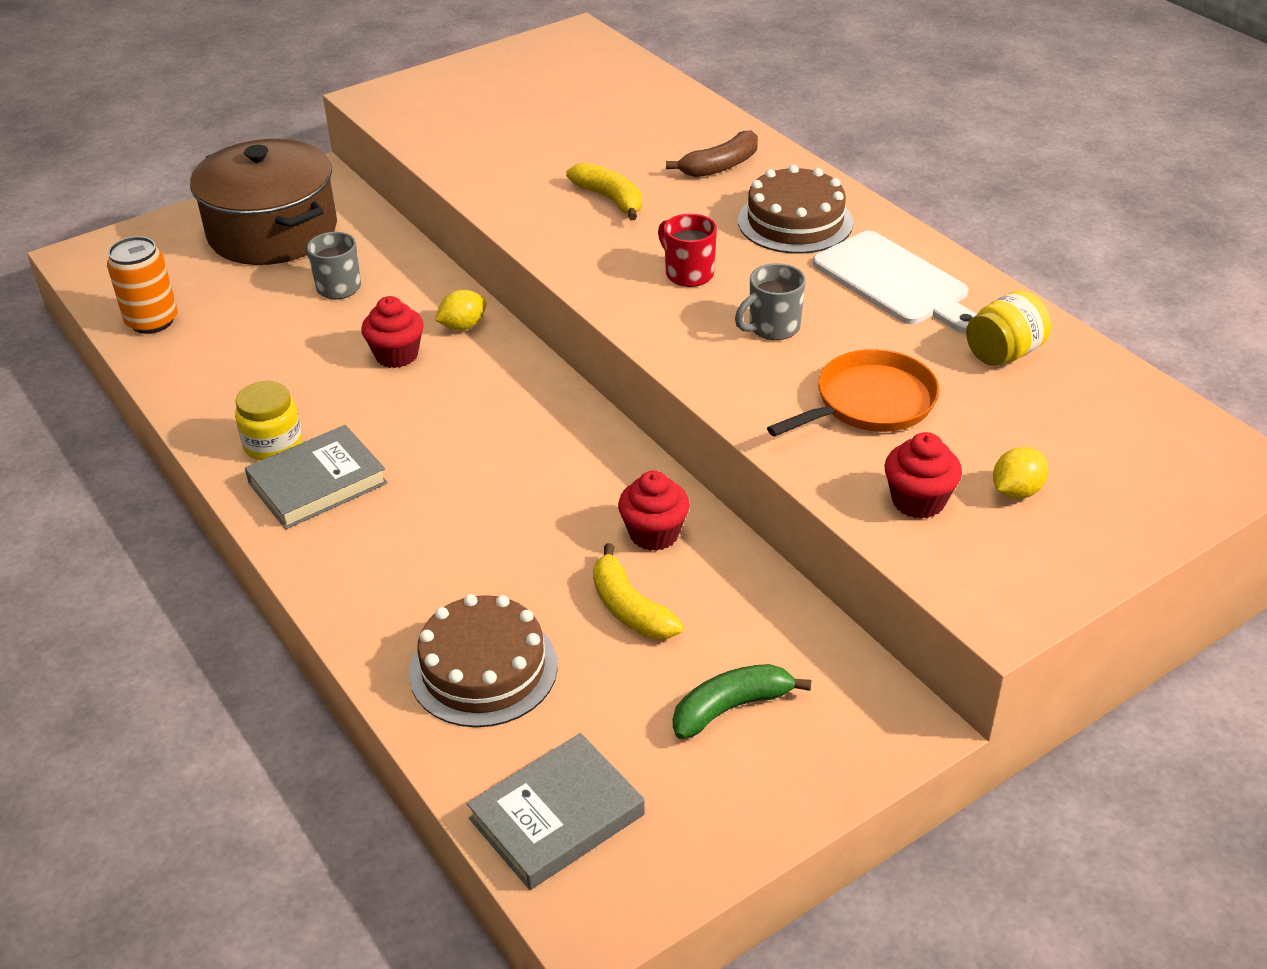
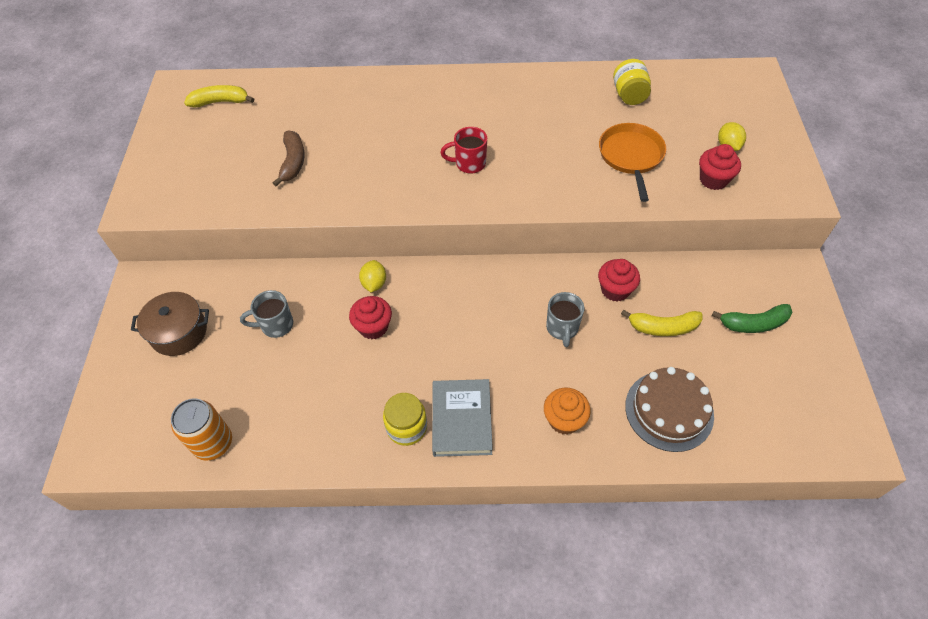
camera: 55 degrees left, 15 degrees up
brown pot [190,139,337,265] -> brown pot [131,292,209,356], size x0.58
grey book [467,733,645,890] -> none
yellow banana [566,162,642,220] -> yellow banana moved to [184,85,254,107]
brown banana [666,130,758,177] -> brown banana moved to [273,130,305,186]
green banana [673,664,811,739] -> green banana turned 105 degrees counterclockwise [712,304,792,333]
grey mug [735,263,806,340] -> grey mug moved to [546,292,584,347]
brown cake [738,165,853,254] -> none
white cutting board [813,231,977,333] -> none
none -> orange cupcake [544,388,591,434]

